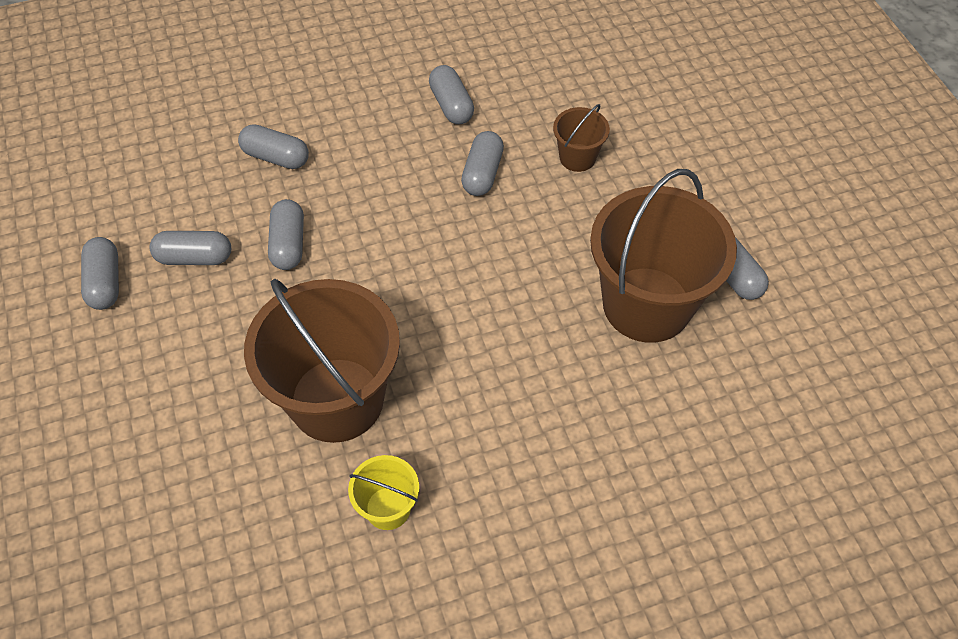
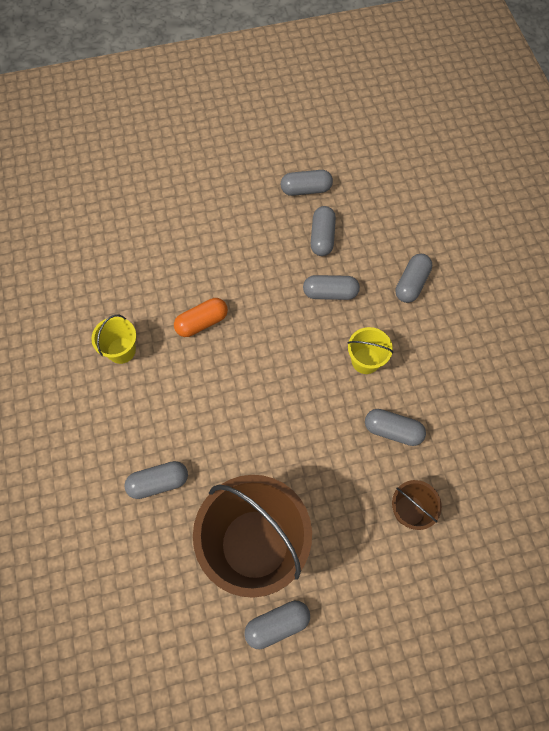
camera: 95 degrees right, 10 degrees up
brown bucket [244,279,400,443] -> orange capsule [174,298,228,337]
grey capsule [429,65,474,124] -> grey capsule moved to [124,461,188,499]
none -> yellow bucket [347,327,393,374]

